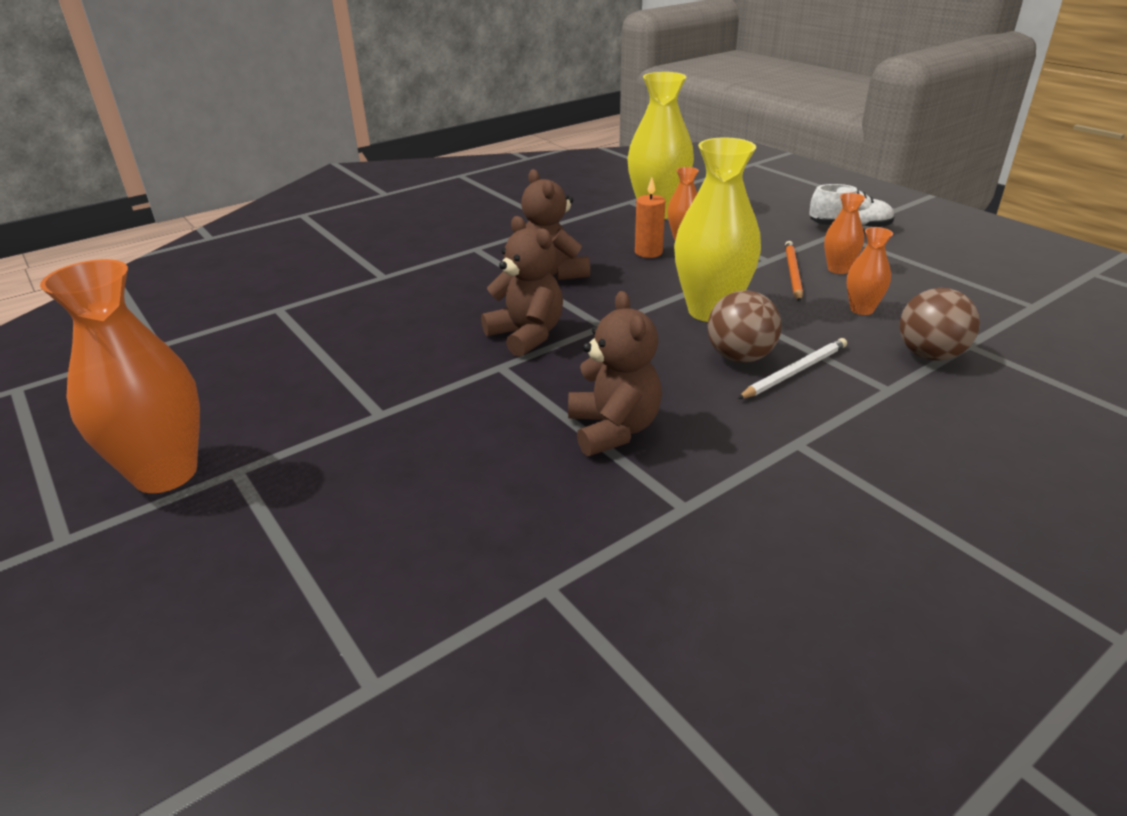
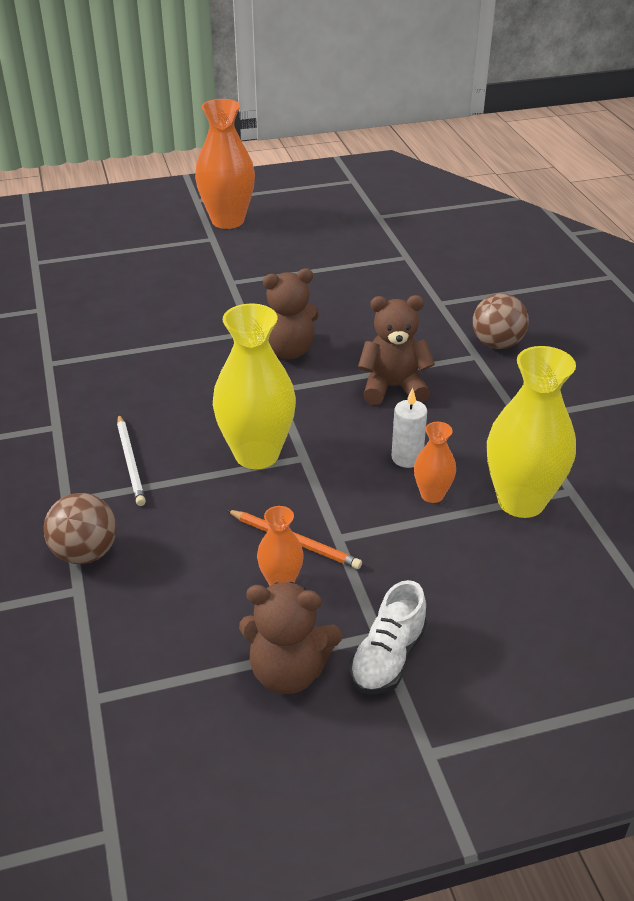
camera: 110 degrees right, 5 degrees up
brown teddy bear [568,291,662,456] -> brown teddy bear moved to [239,582,342,694]
orange candle [635,178,665,258] -> white candle [392,388,427,468]
brown ball [708,290,781,363] -> brown ball moved to [473,293,529,349]
orange vase [847,227,893,315] -> none

